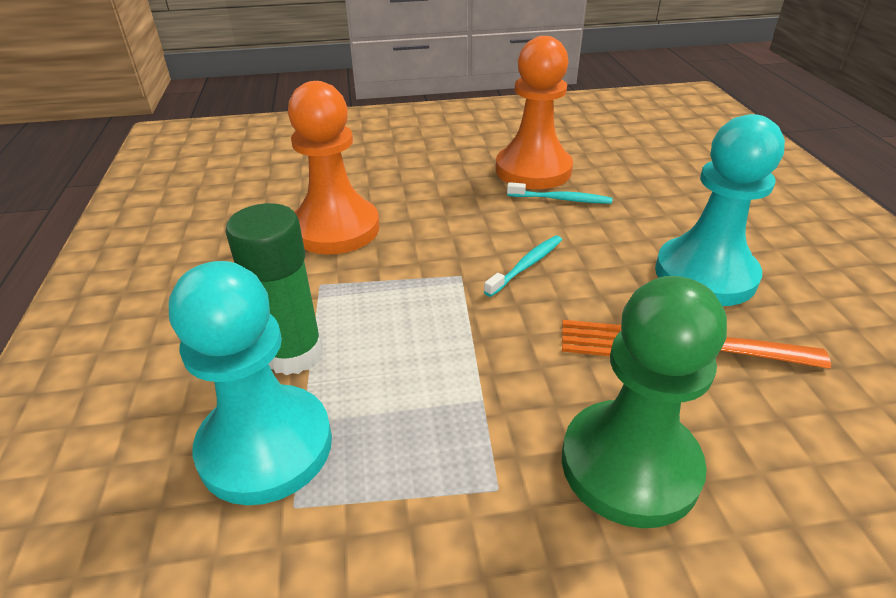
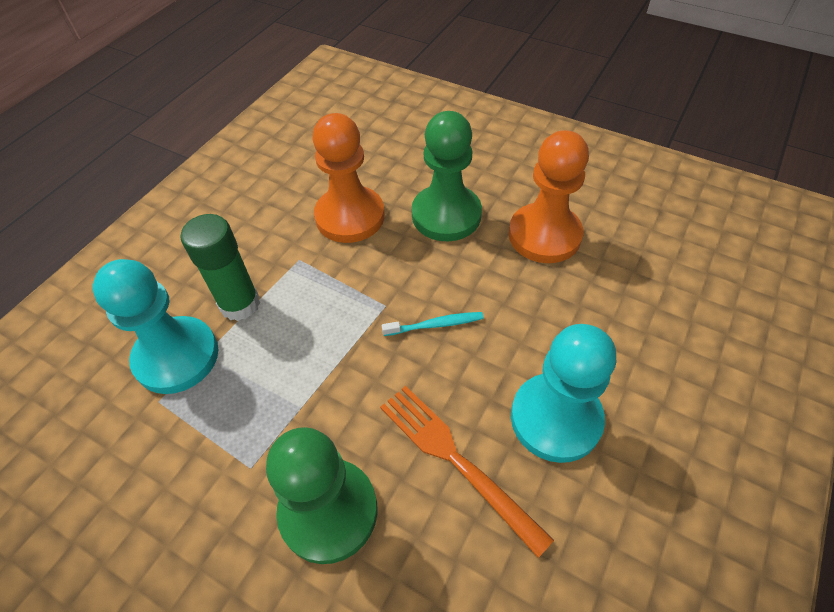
camera: 40 degrees right, 15 degrees up
turquoise toothbrush [507,182,612,204] -> none
none -> green pawn [412,111,482,241]

